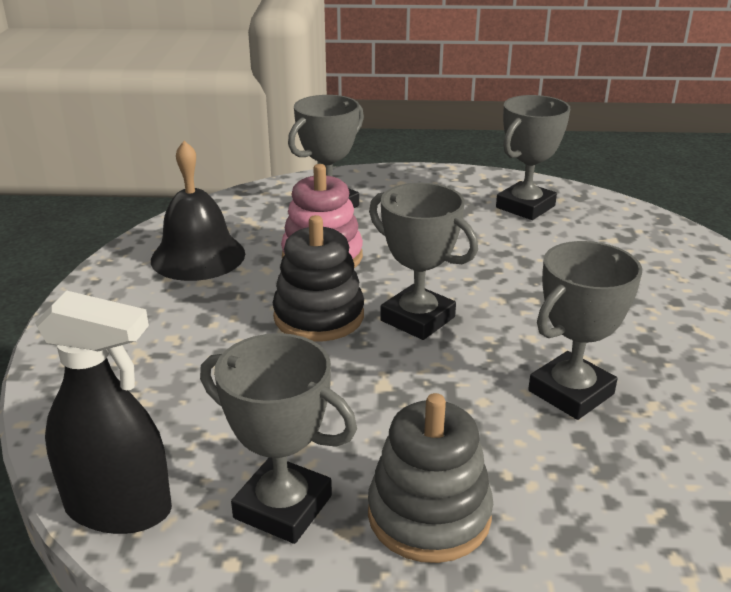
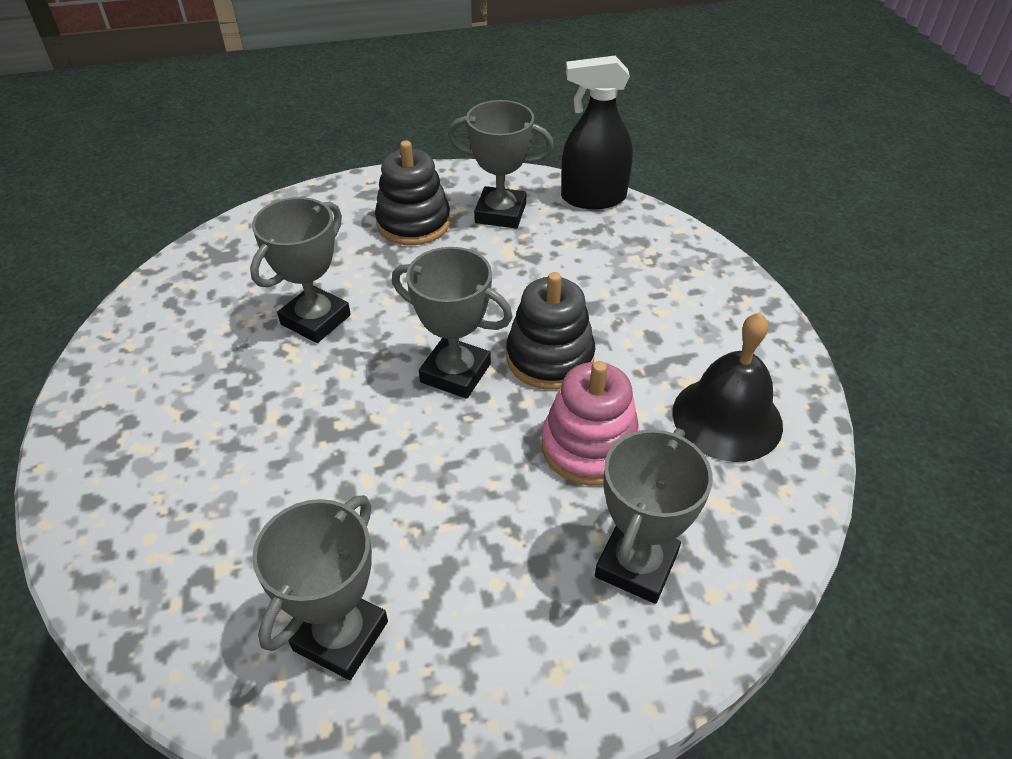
camera: 165 degrees right, 15 degrees up
grey stacking toy [368,393,493,563] -> black stacking toy [375,140,451,245]

